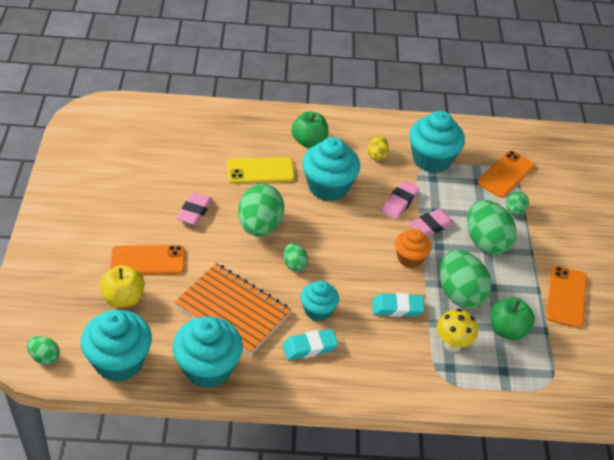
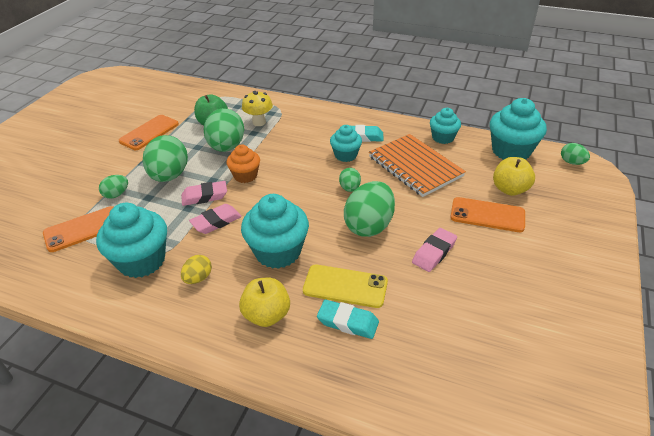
camera: 155 degrees left, 5 degrees down
turquoise cupcake [172,316,243,389] -> turquoise cupcake [430,108,461,144], size x0.60
green apple [291,111,329,148] -> yellow apple [239,278,290,327]
turquoise eraser [372,293,425,317] -> turquoise eraser moved to [317,300,379,339]

